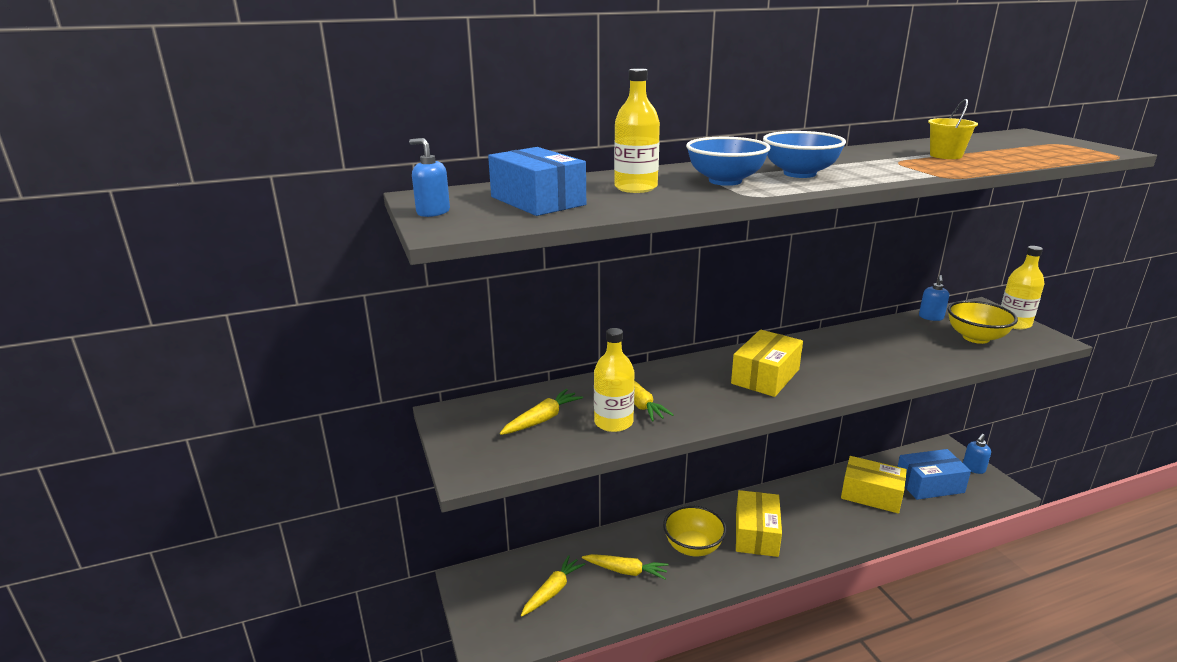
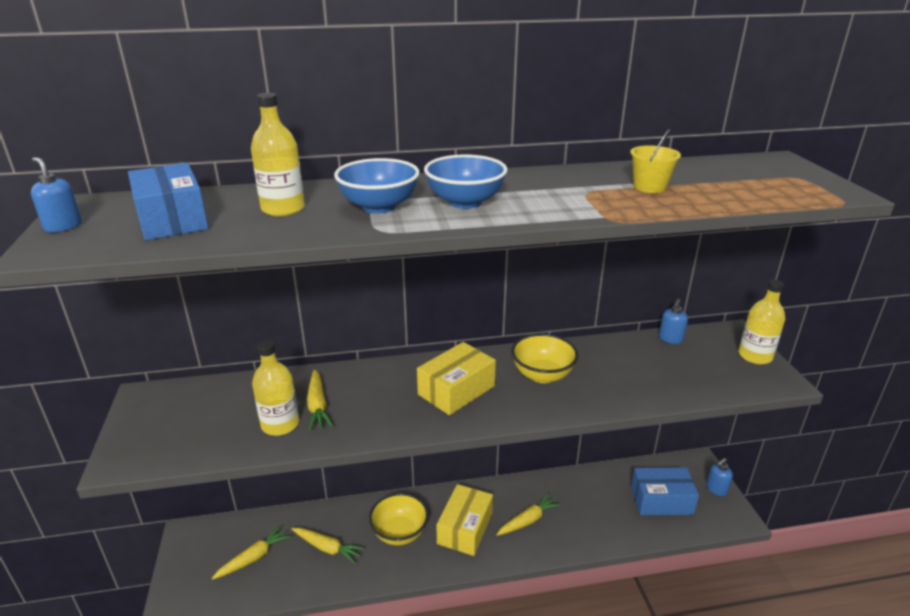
camera: 10 degrees right, 5 degrees up
yellow carrot [500,389,583,435] -> yellow carrot moved to [496,493,561,536]
yellow box [841,456,907,514] -> none
yellow bowl [948,300,1018,344] -> yellow bowl moved to [511,333,578,383]

